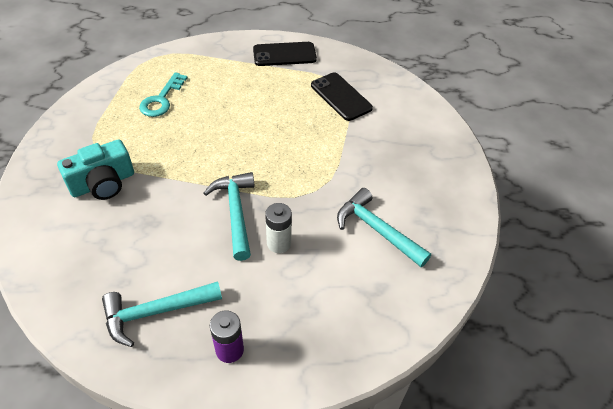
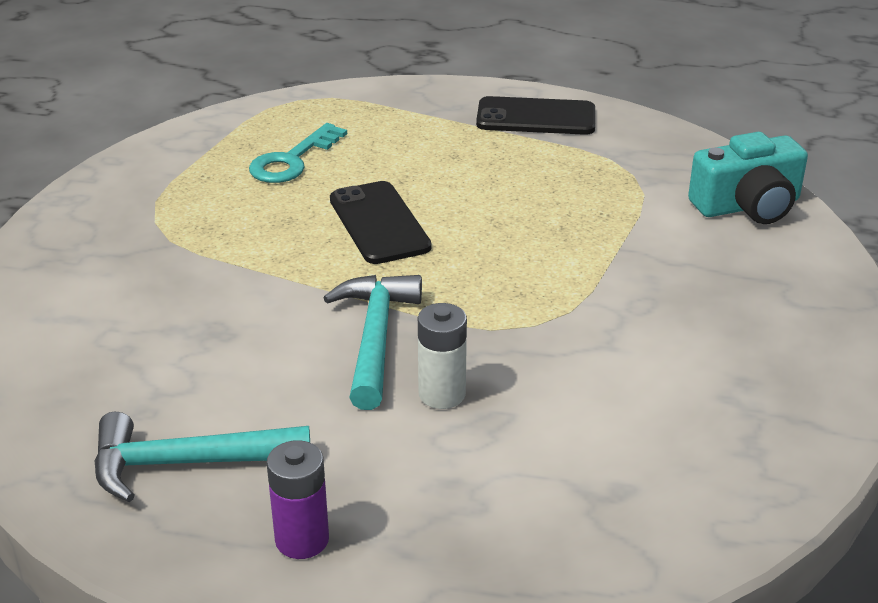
camera: 15 degrees right, 15 degrees down
turquoise camera [57,139,134,200] -> turquoise camera moved to [688,132,808,224]
black phone [311,73,373,121] -> black phone moved to [330,181,431,264]
turquoise hammer [337,188,431,267] -> none

